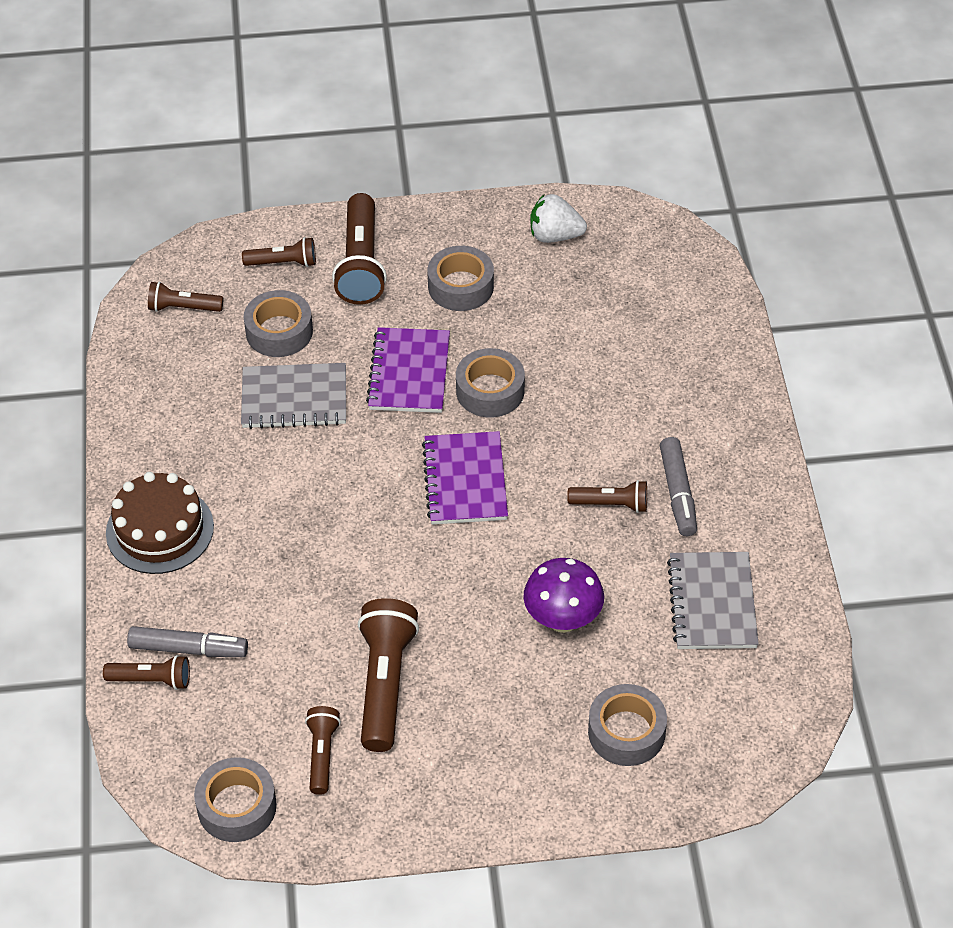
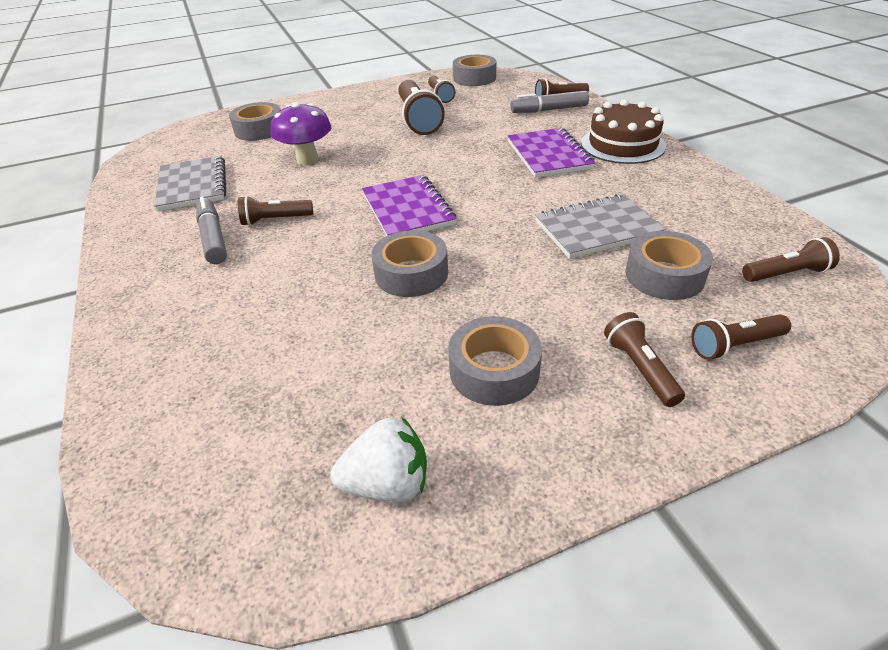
camera: 165 degrees right, 10 degrees down
brown flashlight [332,193,387,305] -> brown flashlight [604,312,685,407], size x0.56
purple notebook [366,327,450,413] -> purple notebook moved to [508,128,595,178]

